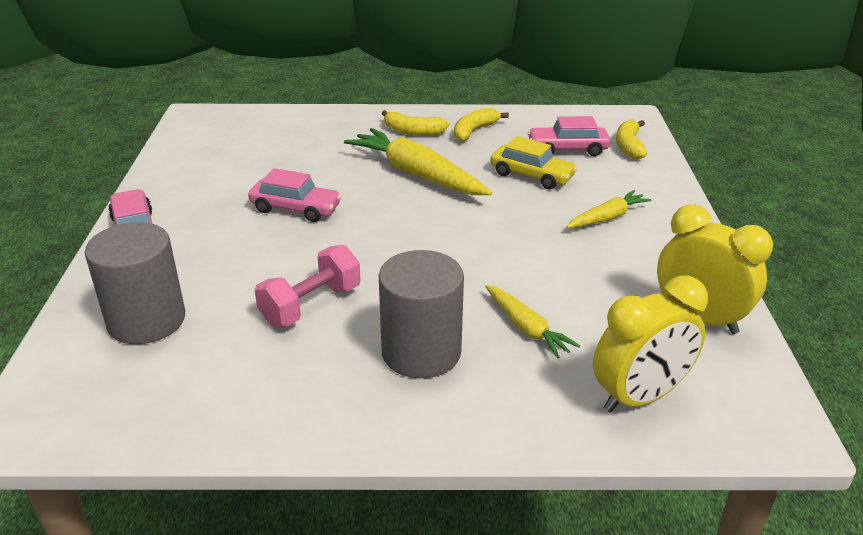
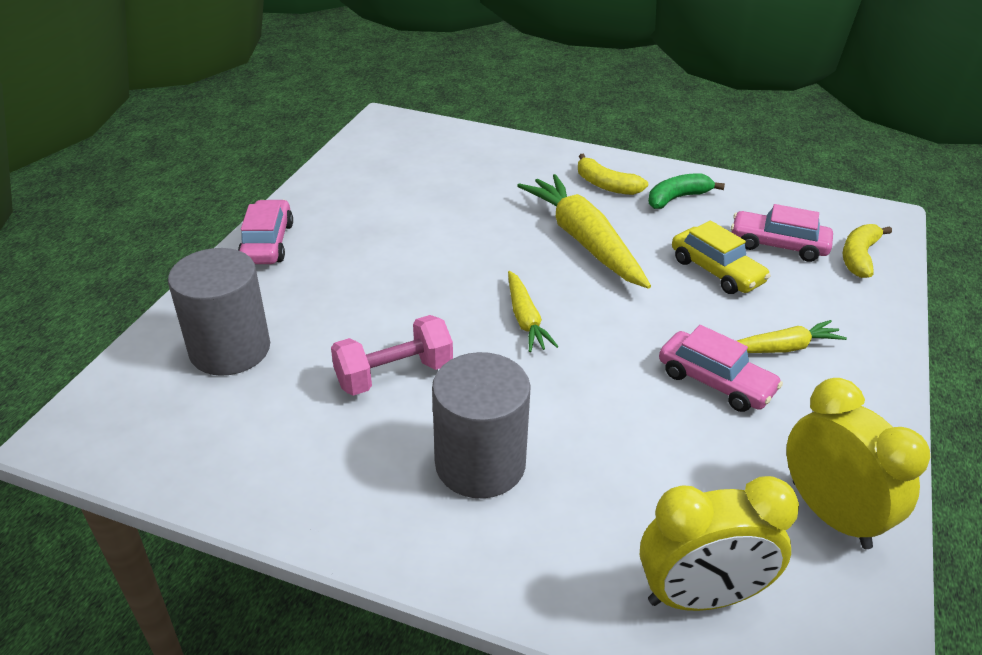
camera: 20 degrees right, 5 degrees up
pink car [248,168,342,222] -> pink car moved to [659,325,783,412]
yellow banana [454,107,509,141] -> green banana [648,173,725,209]
yellow carrot [485,285,580,359] -> yellow carrot moved to [508,271,559,352]

